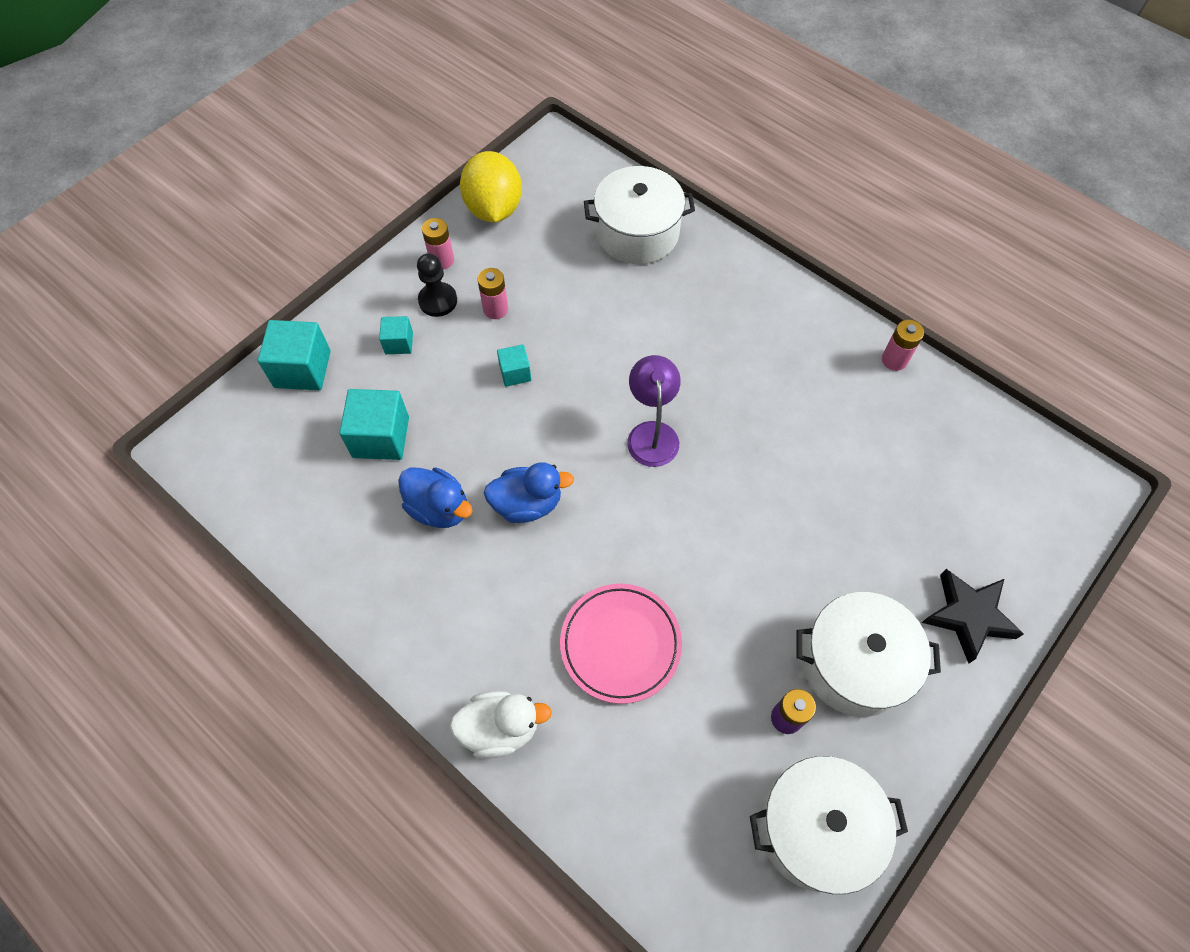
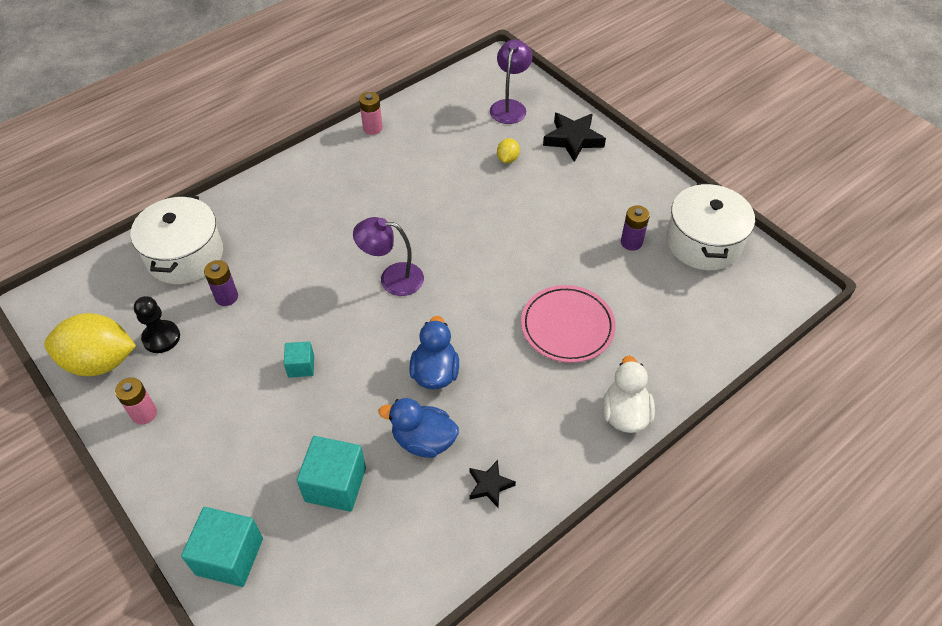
camera: 80 degrees left, 10 degrees down
turquoise cube [379,316,413,354] -> none
blue duck [398,467,473,528] -> blue duck turned 120 degrees counterclockwise [378,398,459,458]
black pawn [417,253,457,317] -> black pawn moved to [134,296,180,353]
pink battery [477,268,508,319] -> none
white pot [797,592,941,717] -> none
none -> purple battery [204,260,238,306]
none -> black star [470,460,516,508]
none -> purple lamp [490,40,532,124]
none -> yellow lemon [497,138,520,163]

